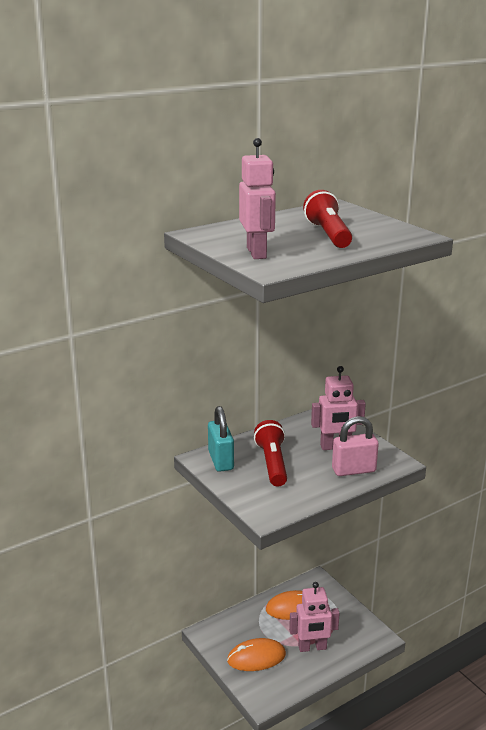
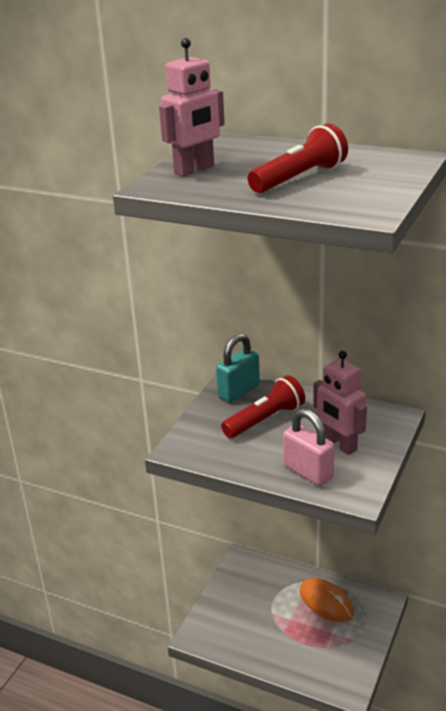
camera: 60 degrees right, 5 degrees up
orange mouse [227,638,286,671] -> none
pink robot [289,582,339,652] -> none

